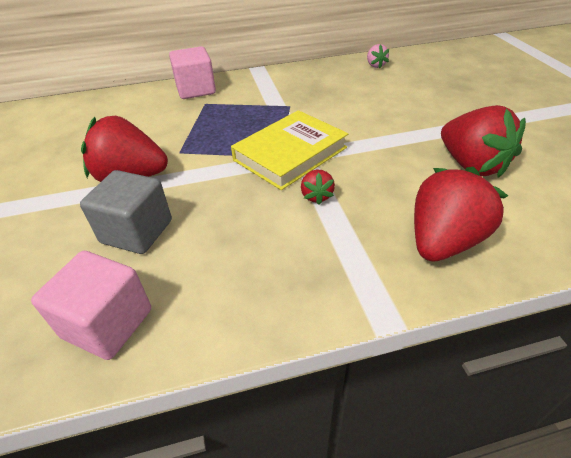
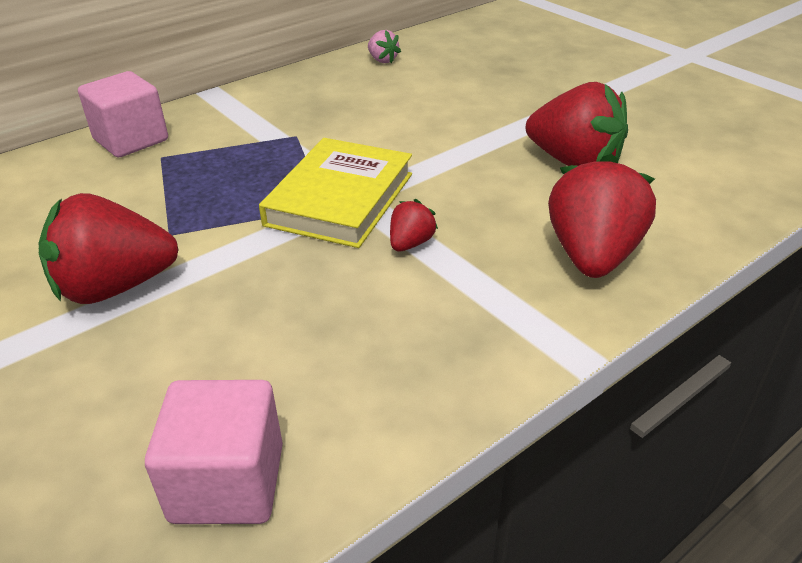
camera: 25 degrees left, 5 degrees down
grey cube [80,170,172,254] -> none
red strawberry [301,170,335,205] -> red strawberry turned 120 degrees counterclockwise [390,199,438,251]

